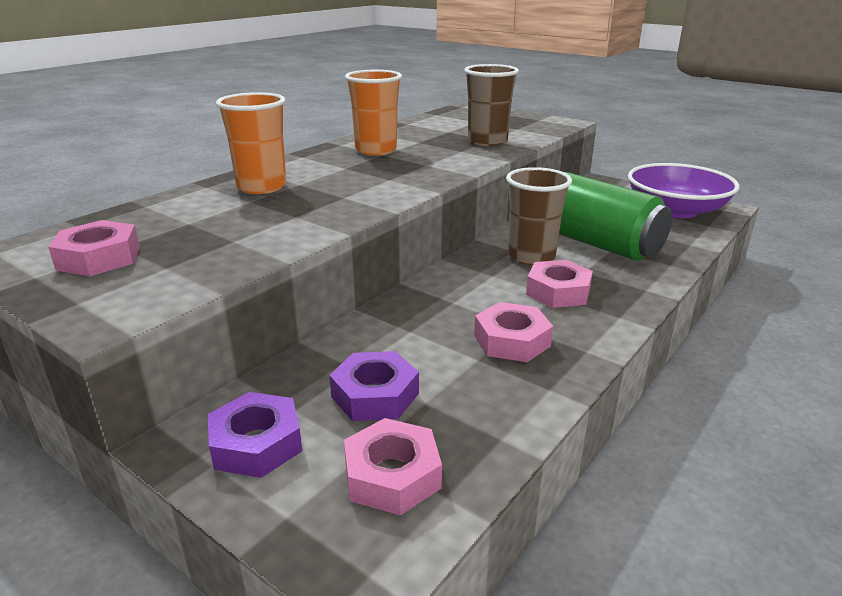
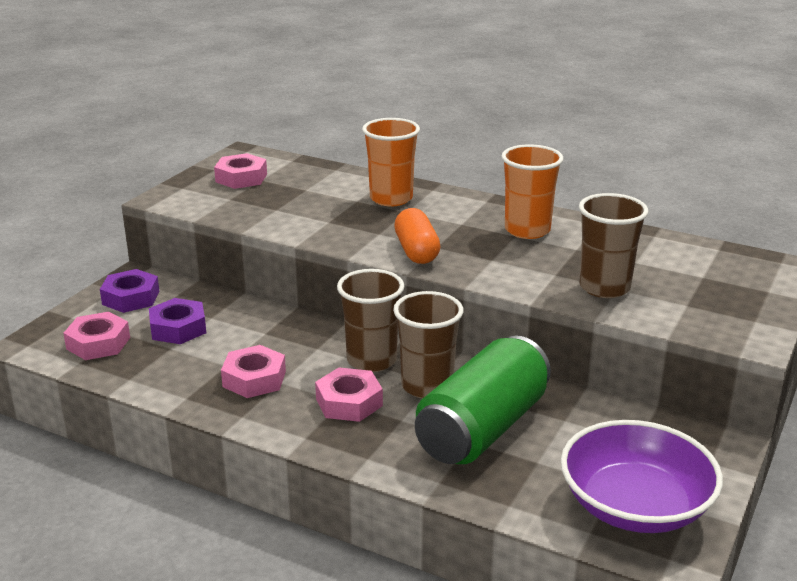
camera: 80 degrees right, 0 degrees up
none -> brown cup [337,269,404,372]
none -> orange capsule [394,208,441,264]

